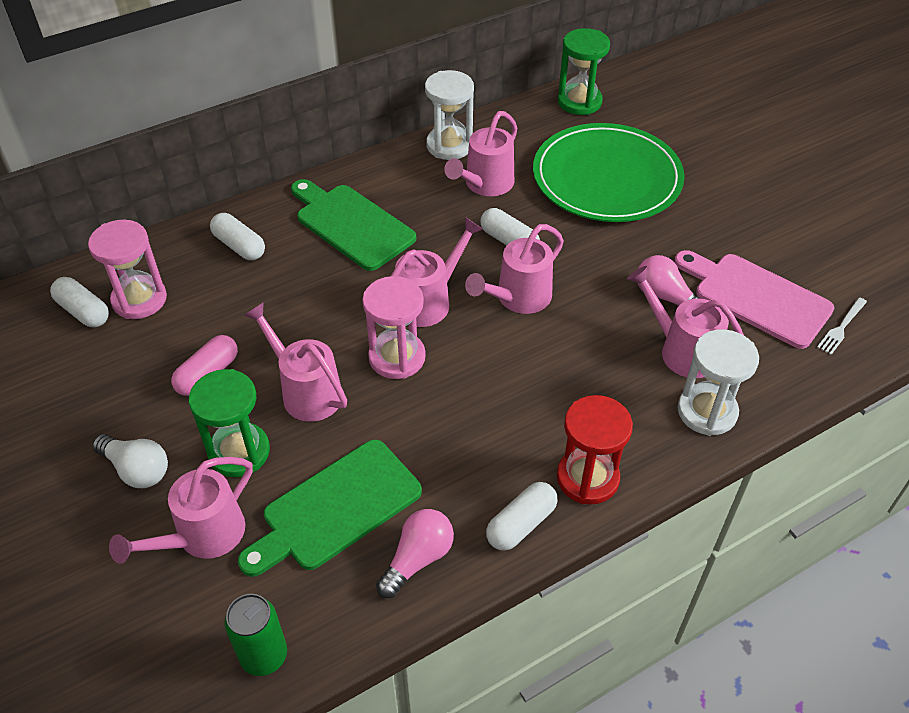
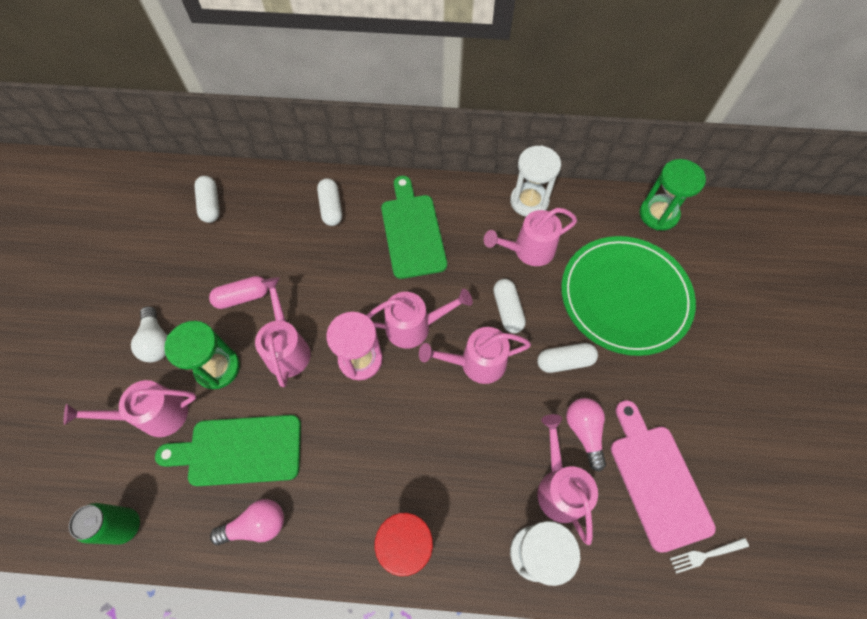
camera: 35 degrees right, 15 degrees up
pink hourglass [88,220,167,319] -> none
white capsule [486,482,558,551] -> white capsule moved to [537,343,598,373]

